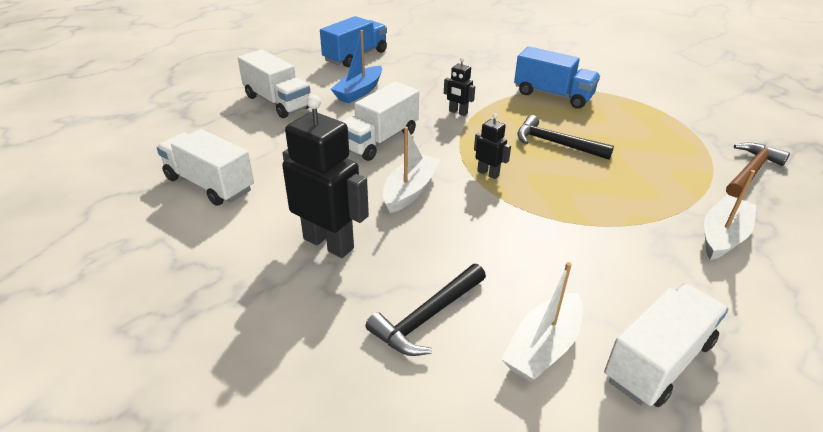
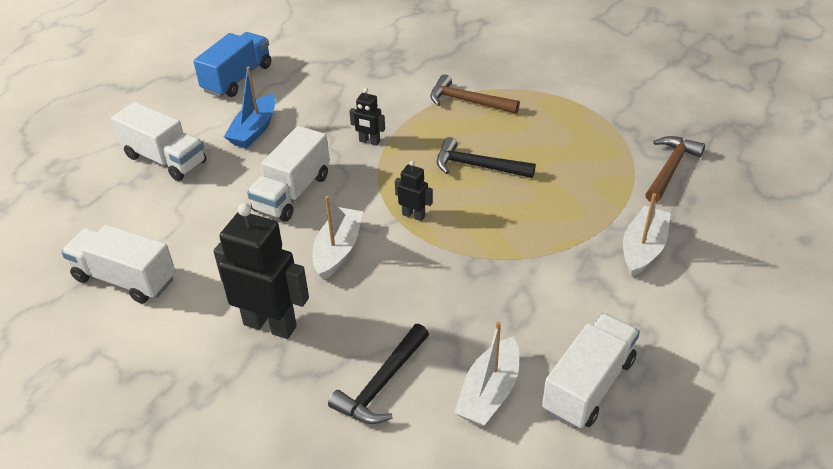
camera: 10 degrees left, 5 degrees up
blue truck [514,46,600,109] -> brown hammer [430,74,520,114]

